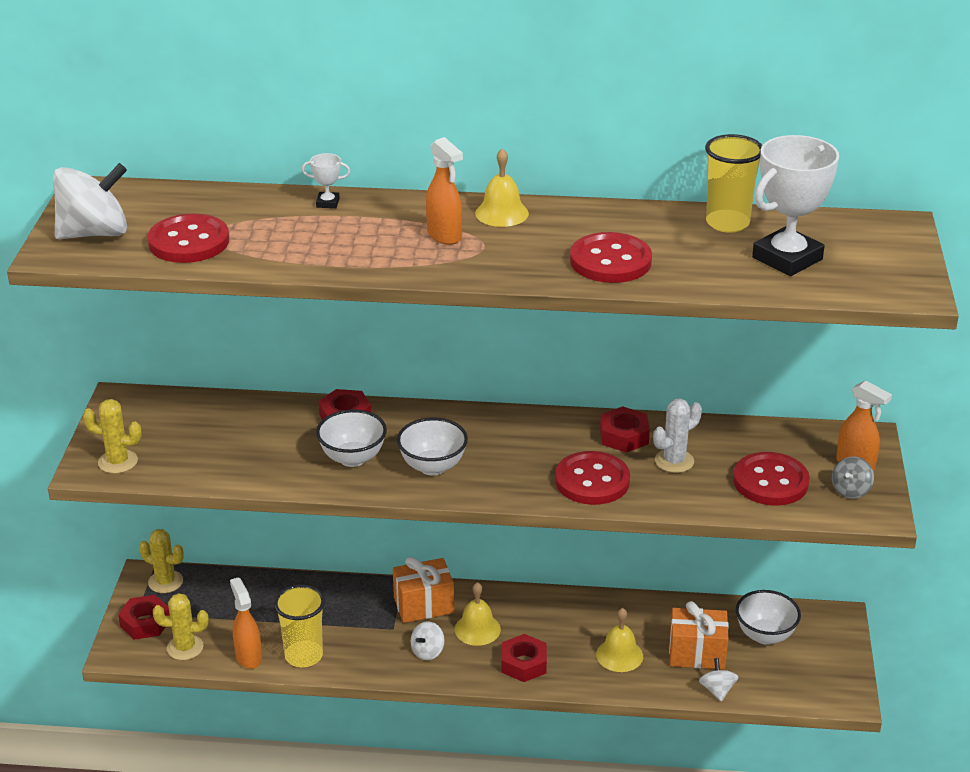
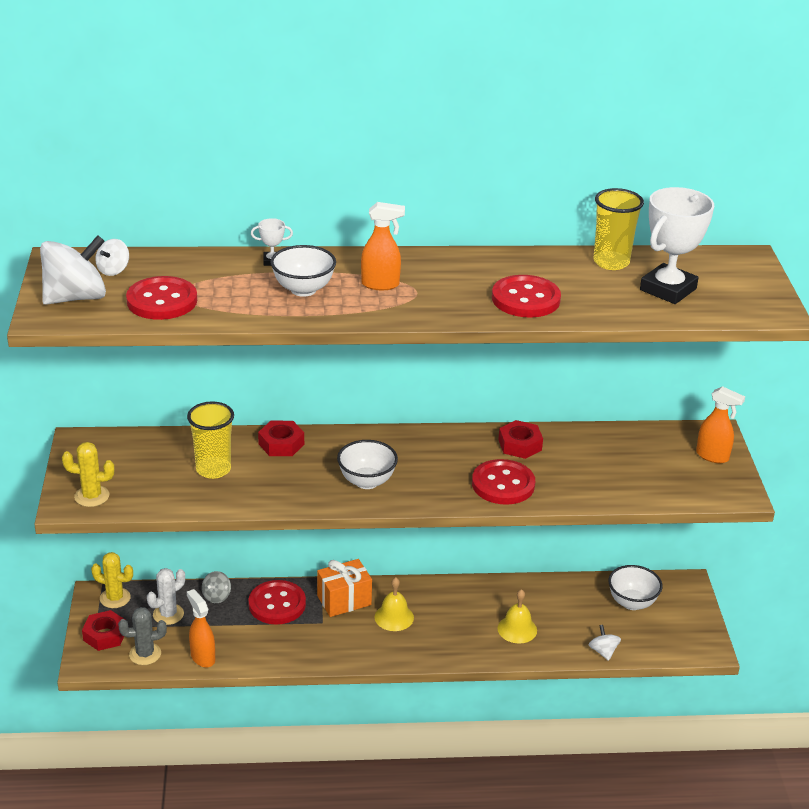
camera: 10 degrees left, 0 degrees up
yellow cactus [153,593,208,660] -> grey cactus [118,607,167,665]
yellow cup [274,584,325,667] -> yellow cup moved to [187,401,234,479]
white bowl [316,409,387,467] -> white bowl moved to [270,245,336,297]
white spinning top [411,621,445,660] -> white spinning top moved to [95,239,129,276]
orange spray bottle [426,137,463,245] -> orange spray bottle turned 45 degrees counterclockwise [361,202,405,290]
yellow bell [475,148,529,227] -> none
red nut [502,634,547,682] -> none
white cactus [653,398,702,473] -> white cactus moved to [147,568,185,625]
orange gift [669,601,729,669] -> none
red button [733,452,810,505] -> red button moved to [249,580,306,624]
grey spinning top [832,457,874,499] -> grey spinning top moved to [202,571,231,603]

